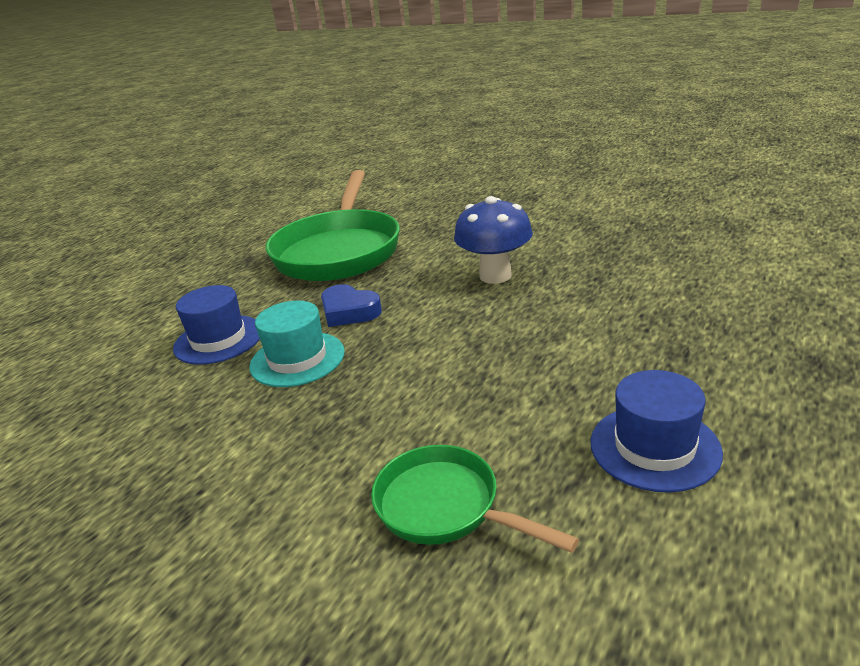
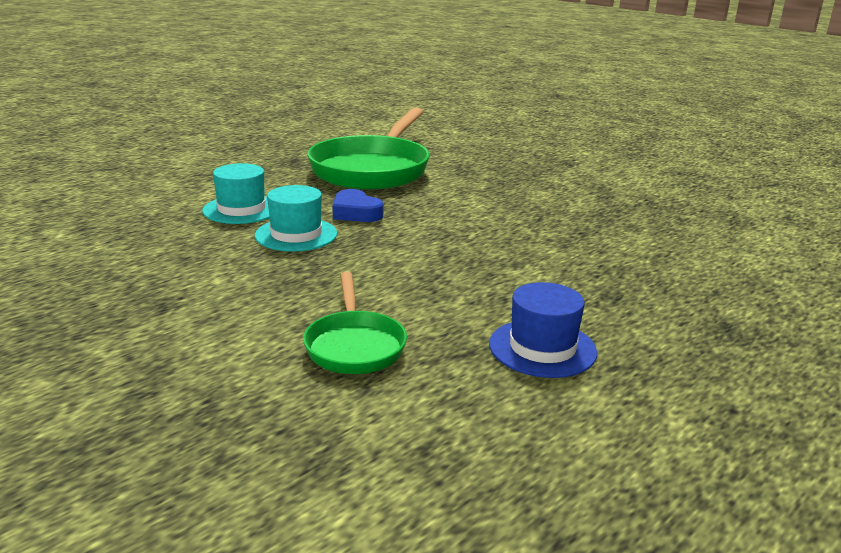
camera: 10 degrees right, 5 degrees down
blue hat [173,285,260,365] -> turquoise hat [202,163,270,224]
green pan [371,445,579,553] -> green pan turned 150 degrees counterclockwise [303,272,407,374]
blue mushroom [454,196,533,284] -> none

